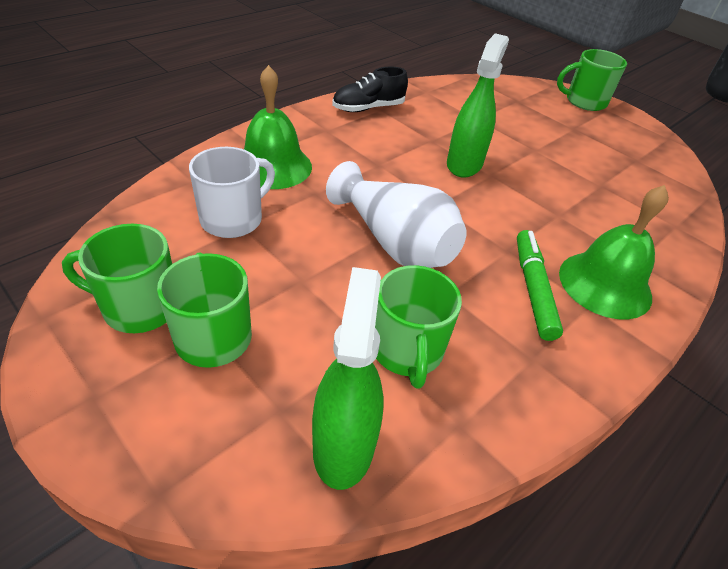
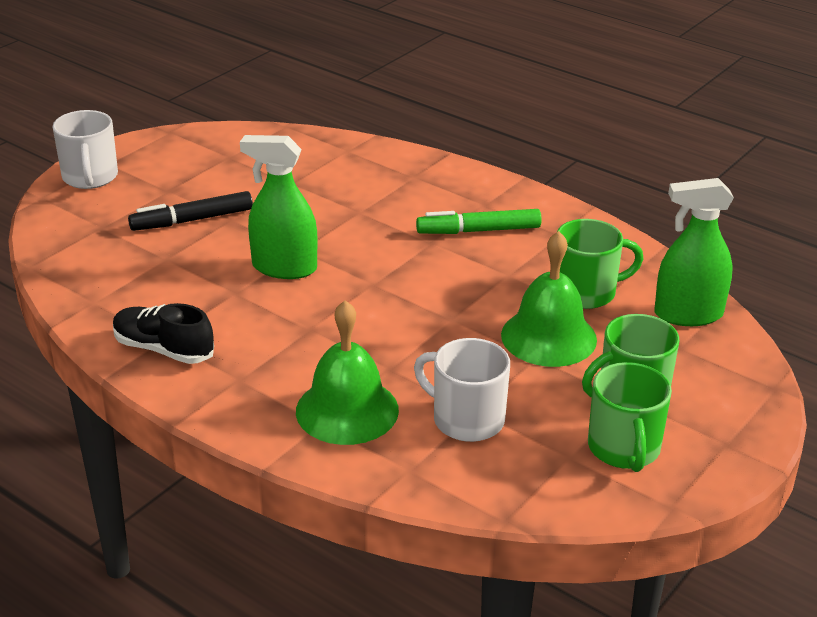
camera: 95 degrees left, 10 degrees down
white vase [326,161,467,268] -> none
black shoe [332,67,408,112] -> black shoe turned 150 degrees clockwise [113,303,214,364]
green mug [557,49,627,111] -> white mug [53,110,118,189]
green bell [559,185,669,320] -> green bell moved to [501,231,597,367]
none -> black marker [128,191,253,231]

